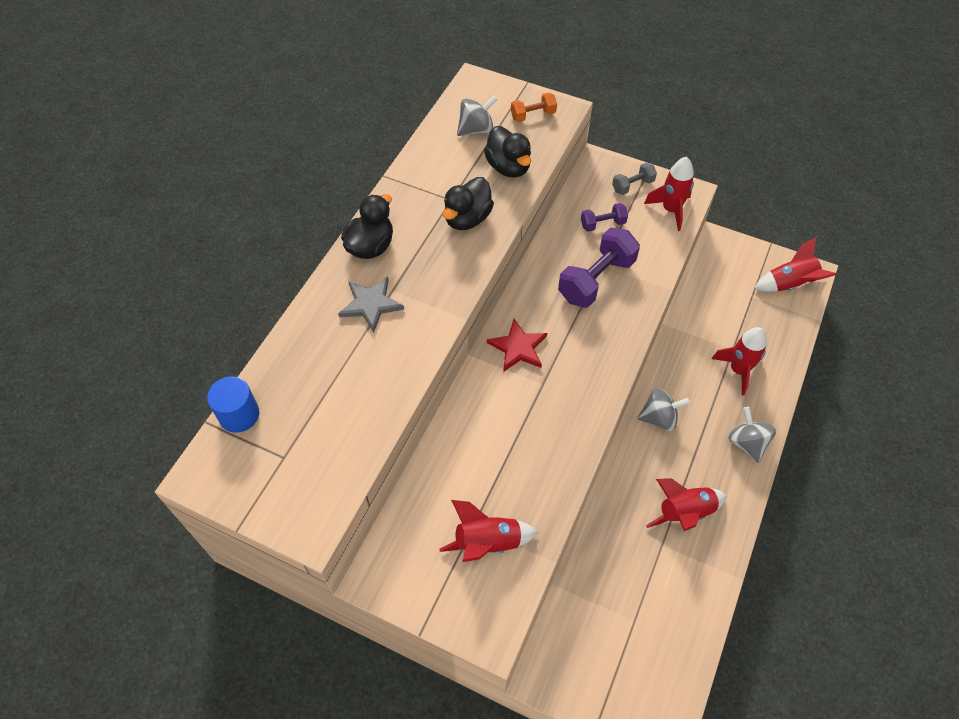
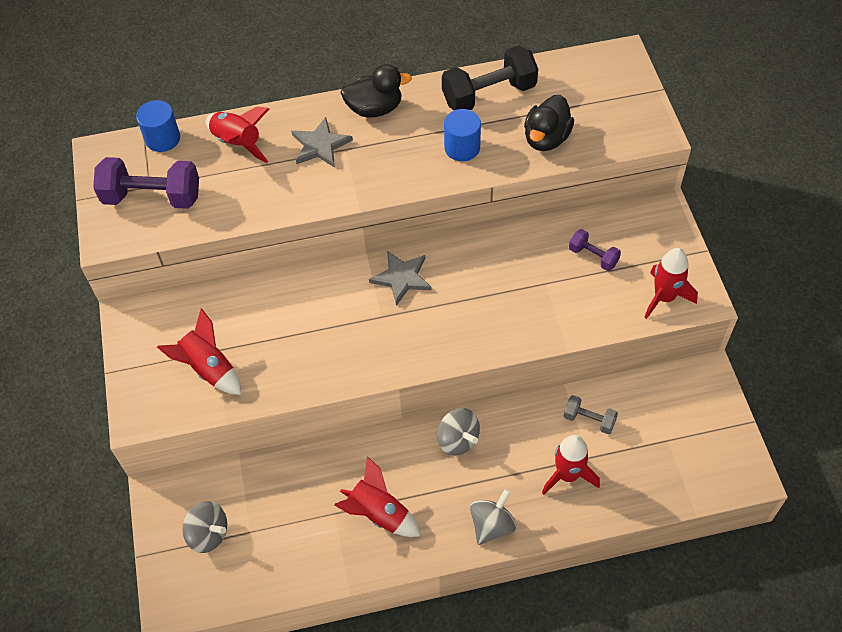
camera: 55 degrees right, 0 degrees up
black duck [443,177,494,230] -> blue cylinder [444,109,481,161]
grey spinning top [457,96,498,136] -> grey spinning top moved to [182,501,227,553]
red star [487,319,547,372] -> grey star [369,251,432,306]
orange dumbbell [511,93,557,122] -> none
purple dumbbell [558,228,640,308] -> purple dumbbell moved to [93,157,199,209]
grey dumbbell [612,163,657,195] -> grey dumbbell moved to [564,395,618,434]
red rocket [754,237,836,292] -> red rocket moved to [206,106,269,163]
none -> black dumbbell [442,45,538,110]

